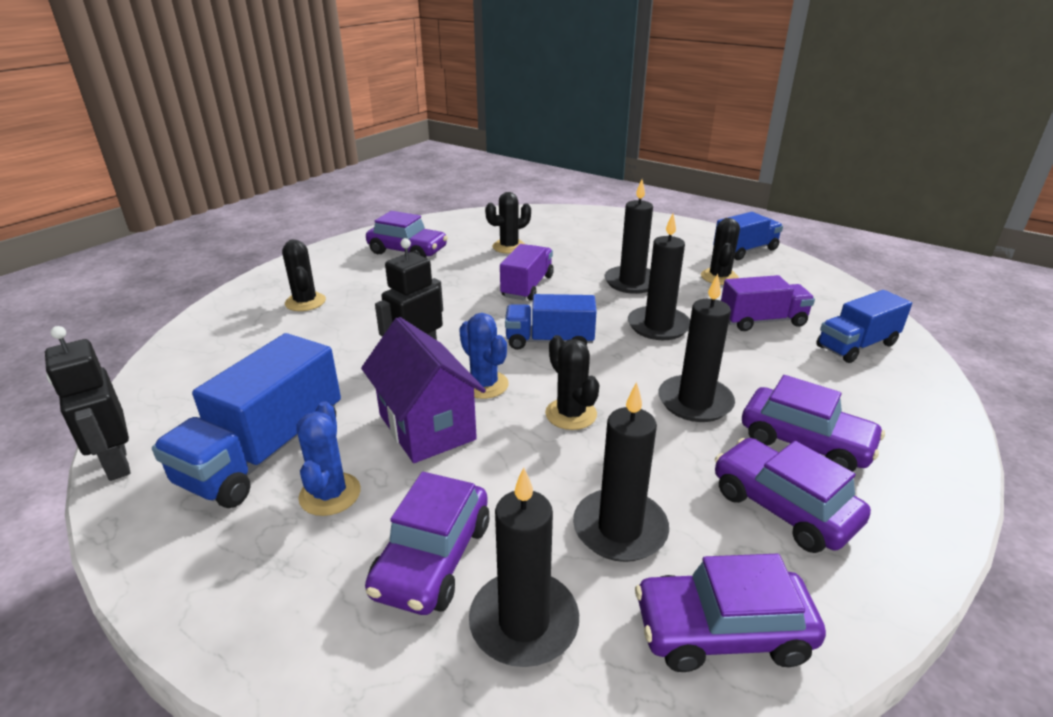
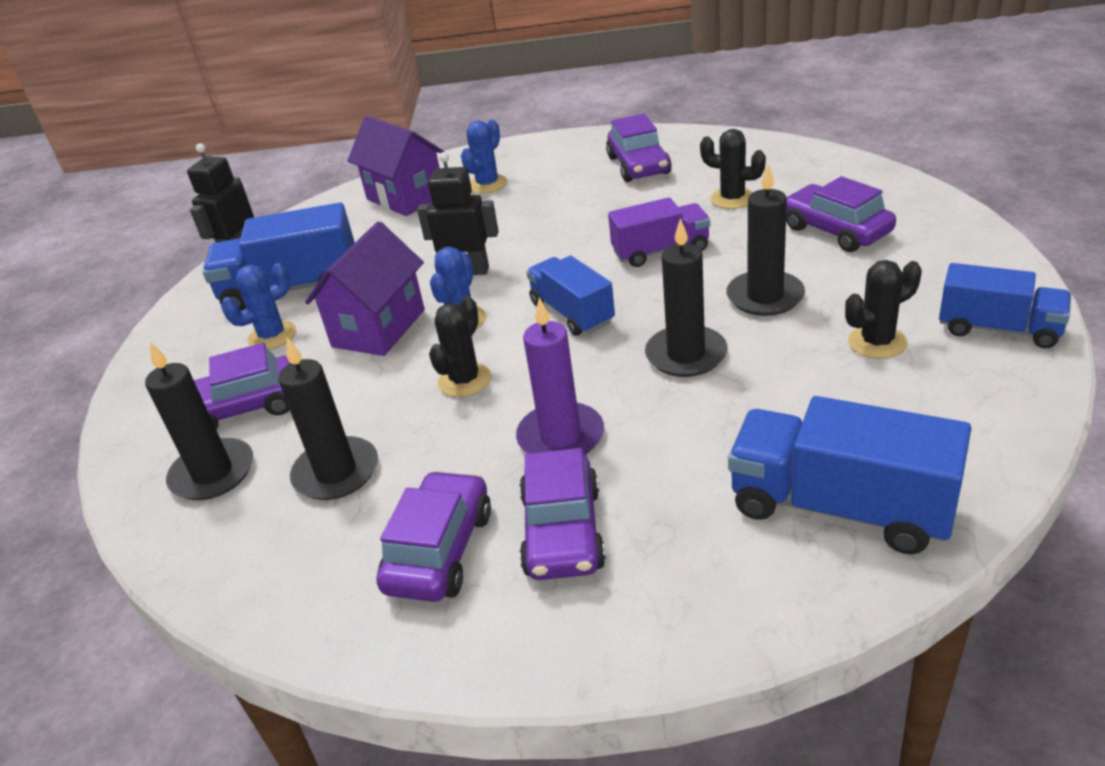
camera: 60 degrees right, 5 degrees up
black cactus [282,239,326,311] -> blue cactus [461,119,507,194]
purple car [635,554,826,672] -> purple car moved to [786,176,896,252]
black candle [658,274,735,422] -> purple candle [516,297,604,455]
purple truck [721,275,815,331] -> none
blue truck [816,290,912,363] -> blue truck [728,396,971,555], size x1.54
none -> purple house [347,116,445,216]

